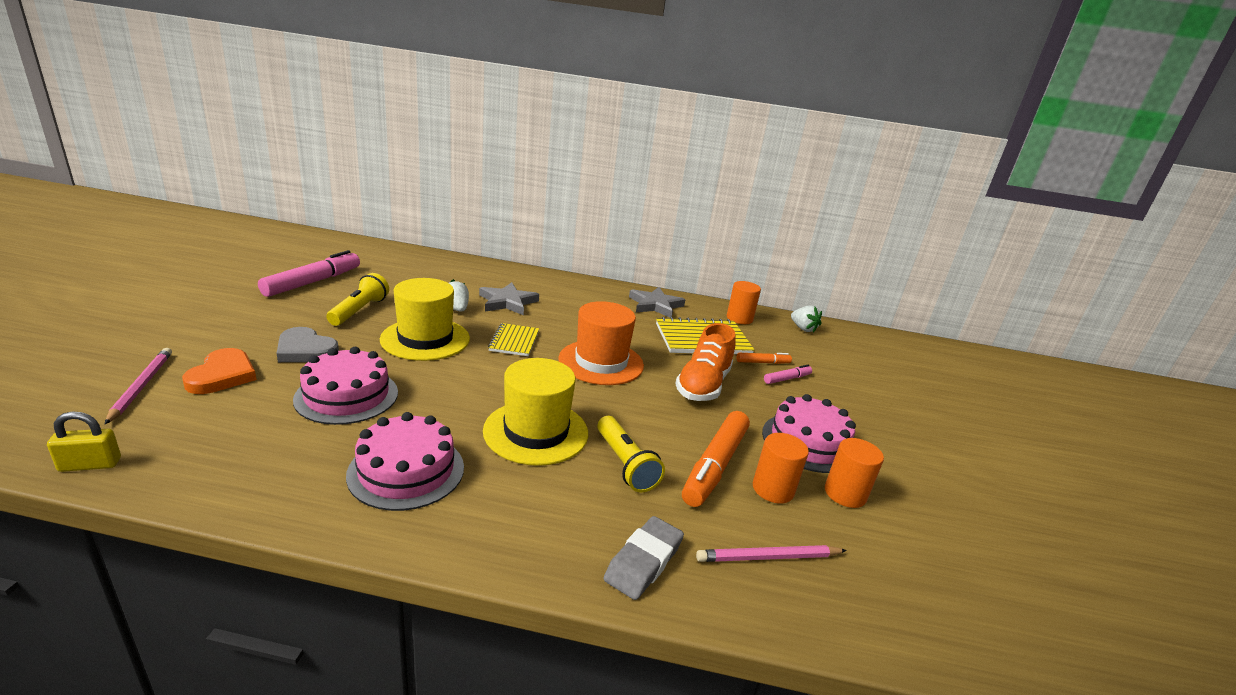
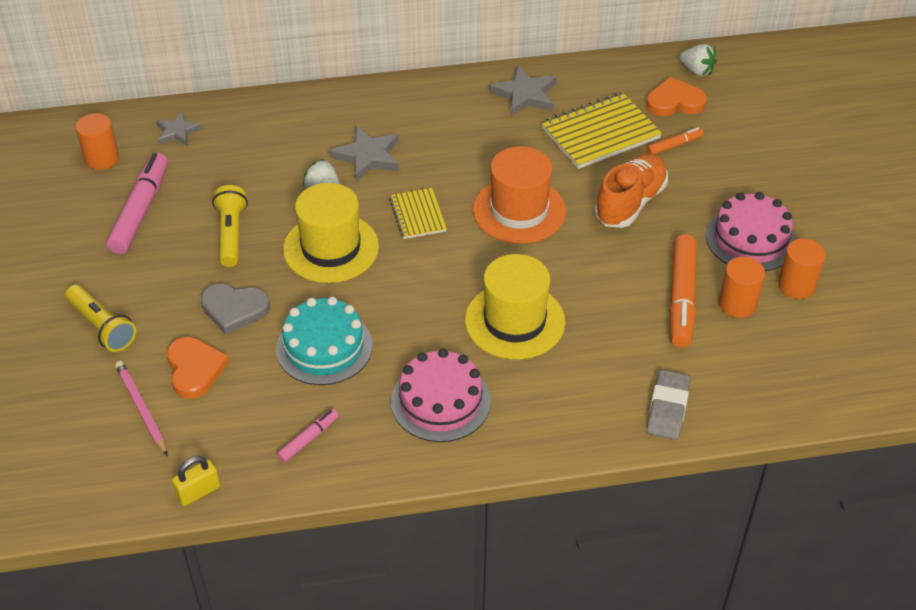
camera: 15 degrees left, 20 degrees up
pink cake [293,347,398,425] -> turquoise cake [276,297,373,385]
yellow flashlight [597,416,665,492] -> yellow flashlight moved to [65,285,136,352]
orange shoe [675,323,736,401] -> orange shoe turned 150 degrees counterclockwise [594,154,668,228]
pink pencil [696,545,847,562] -> none
orange cylinder [727,281,761,324] -> orange cylinder moved to [76,113,119,170]
pink marker [764,365,812,384] -> pink marker moved to [277,409,339,463]
none -> grey star [156,111,202,146]
none -> orange heart [646,77,707,116]

